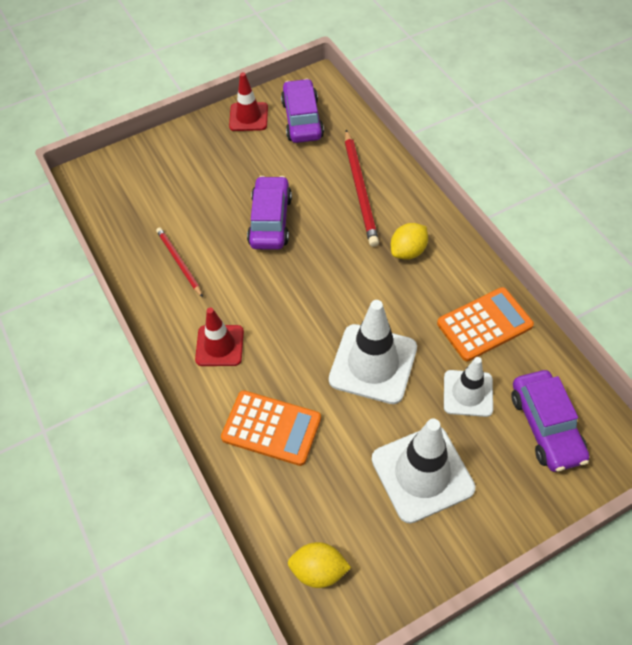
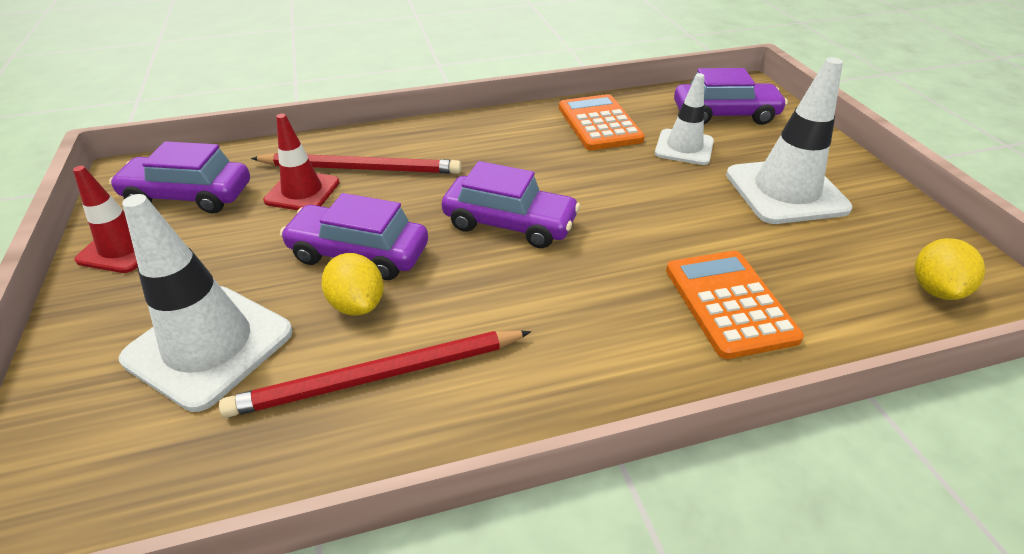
camera: 80 degrees left, 15 degrees down
red pencil [156,227,203,297] -> red pencil [219,330,531,418], size x1.62
red traffic cone [195,308,244,366] -> red traffic cone moved to [263,114,340,210]
orange calculator [221,390,321,466] -> orange calculator turned 45 degrees counterclockwise [666,251,804,359]
white traffic cone [329,300,417,404] -> white traffic cone moved to [119,194,293,412]
yellow lemon [391,223,428,260] -> yellow lemon moved to [322,253,384,316]
none -> purple car [442,161,580,248]

